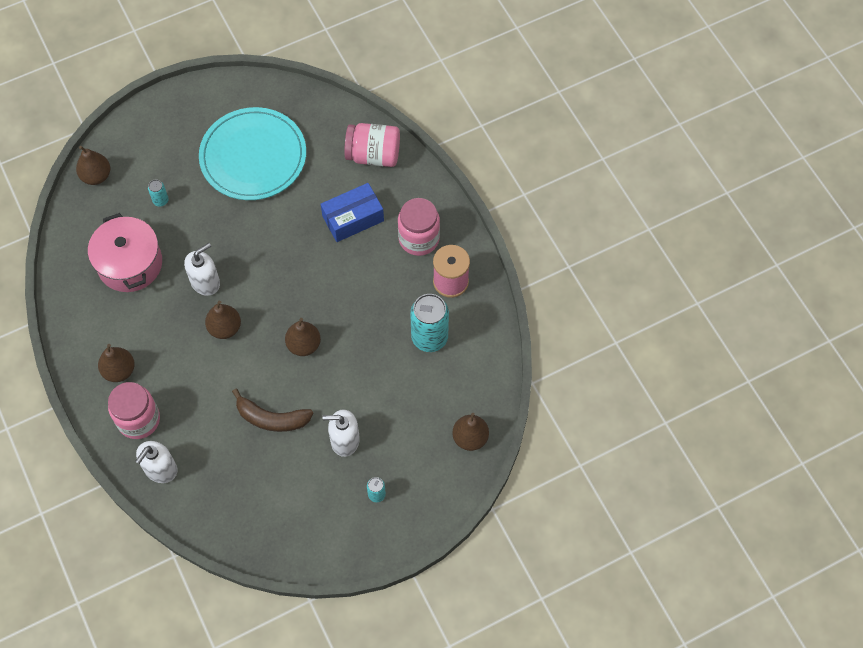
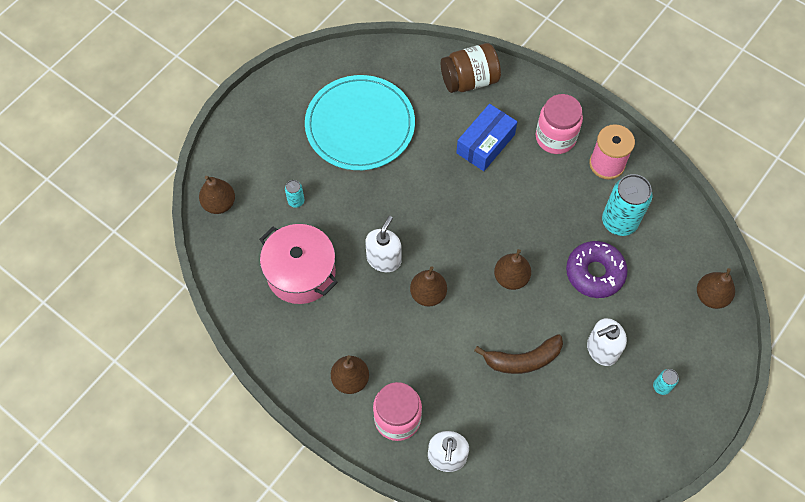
camera: 25 degrees left, 0 degrees up
pink jar [344,123,400,167] -> brown jar [441,43,501,93]
none -> purple donut [566,241,628,298]

